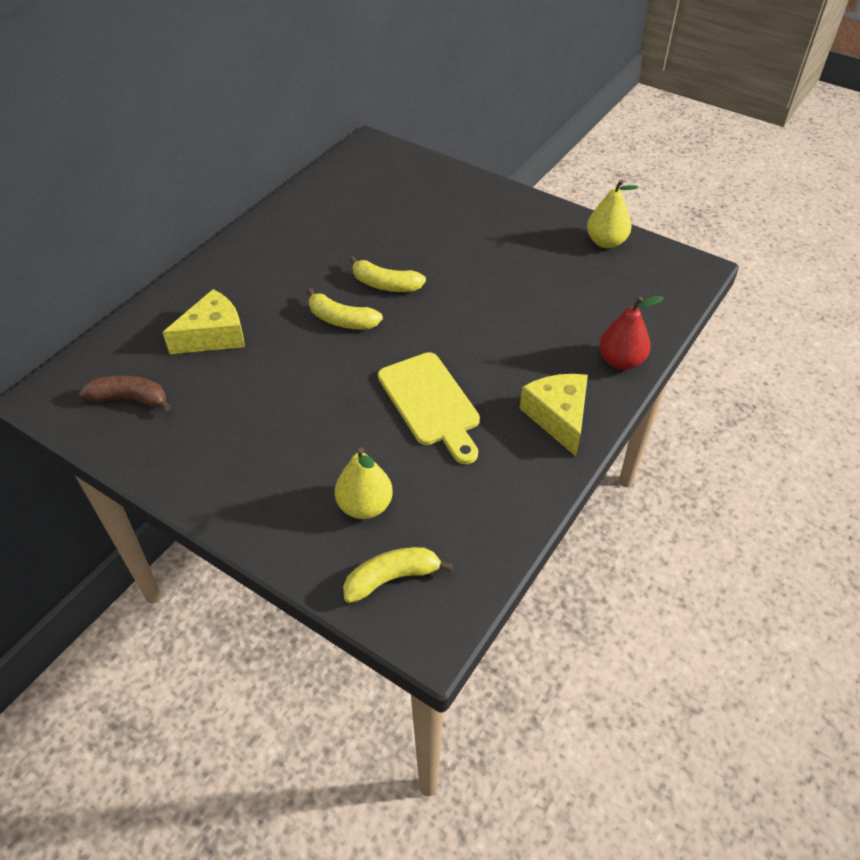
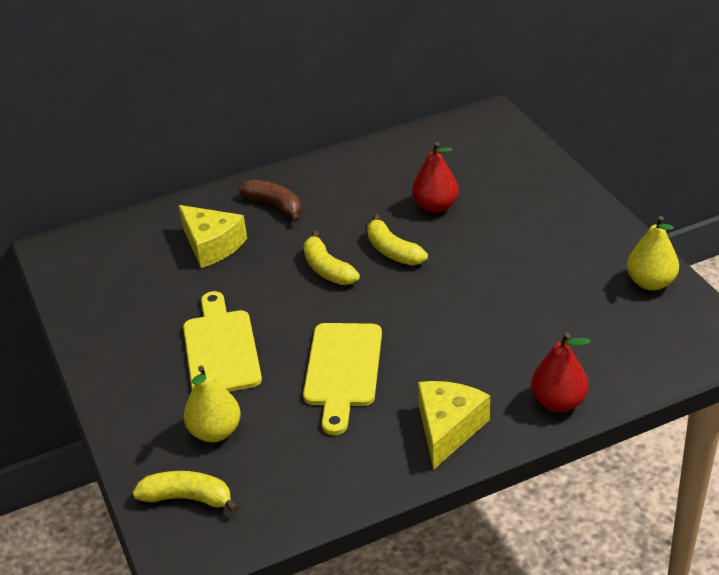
camera: 35 degrees right, 10 degrees down
brown banana [79,375,171,412] -> brown banana moved to [239,180,301,222]
yellow cheese [162,289,245,354] -> yellow cheese turned 45 degrees clockwise [178,205,247,268]
none -> yellow cutting board [183,291,262,392]
none -> red pear [412,142,459,213]

